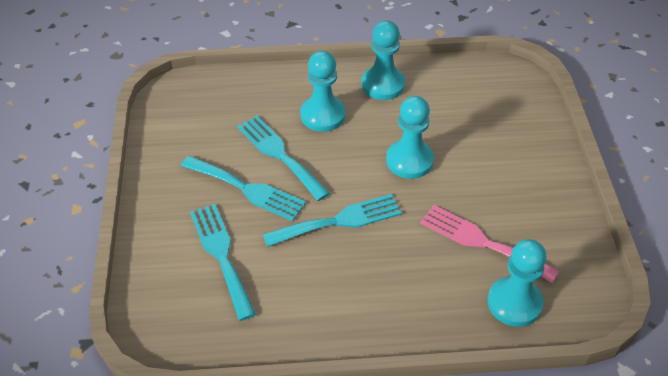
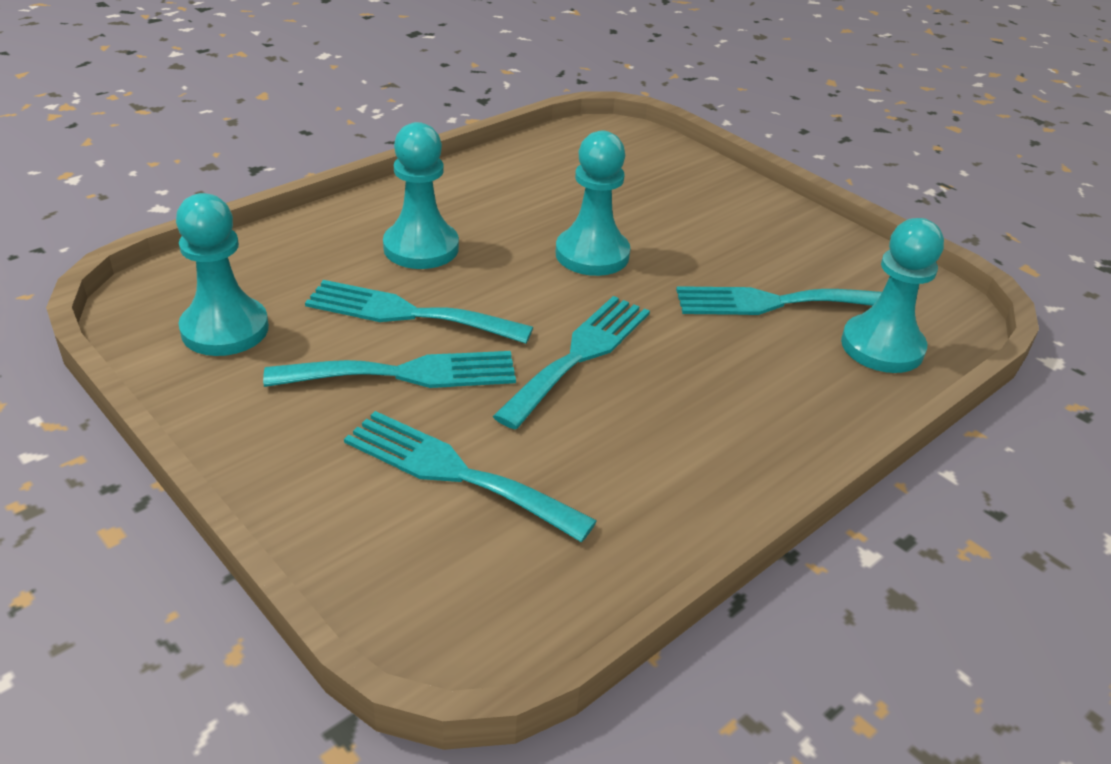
camera: 40 degrees left, 10 degrees down
turquoise pawn [361,20,405,100] -> turquoise pawn moved to [176,193,269,356]
pink fork [420,205,559,283] -> turquoise fork [676,286,882,315]

